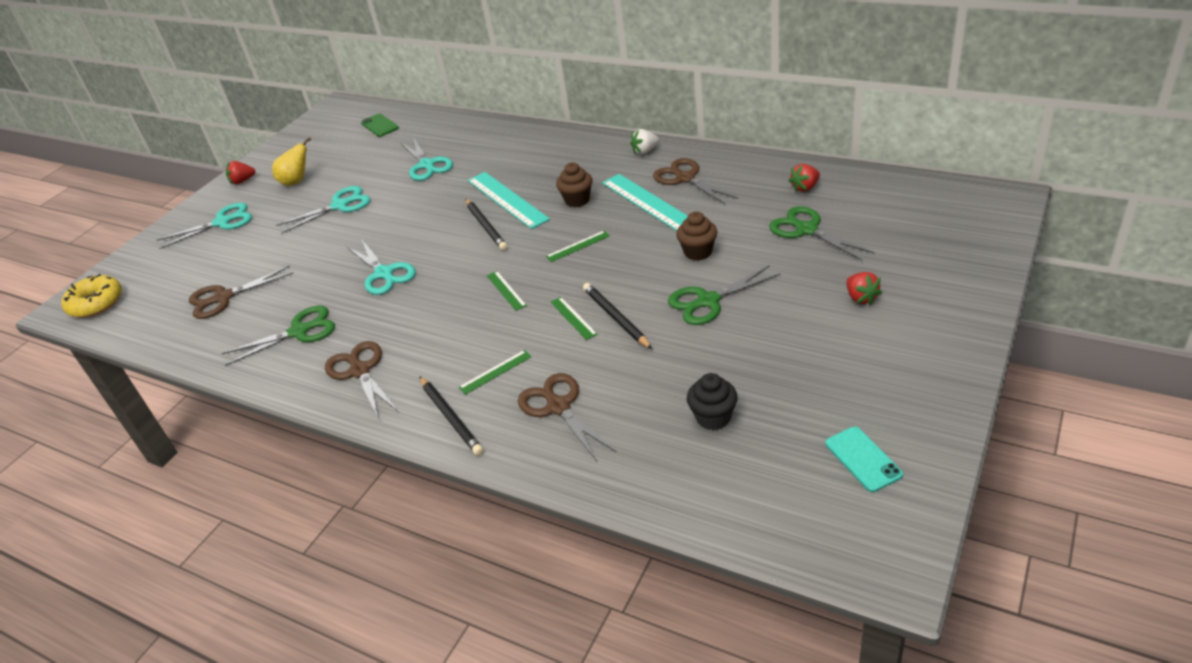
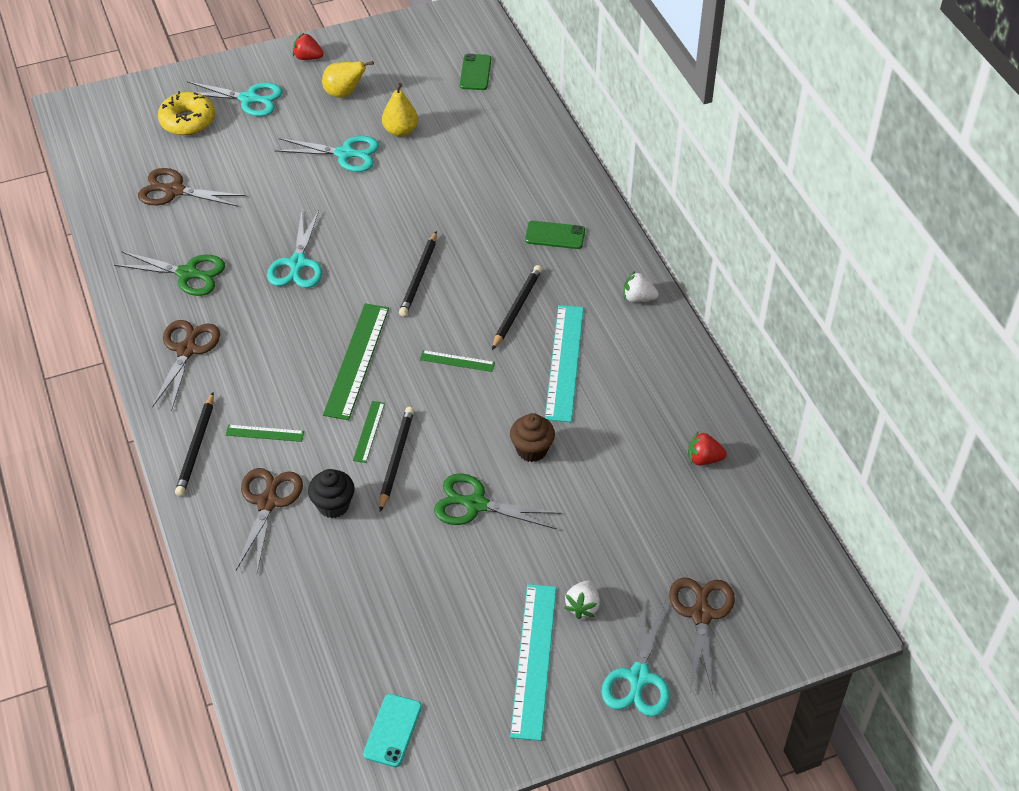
camera: 35 degrees right, 10 degrees up
yellow donut [61,274,122,318] -> yellow donut moved to [158,91,215,135]
turquoise scissors [401,137,453,181] -> turquoise scissors moved to [601,600,670,717]
turquoise ruler [468,172,550,229] -> turquoise ruler moved to [510,584,557,741]
green ruler [487,271,527,311] -> green ruler [323,303,389,420], size x2.03
brown cupcake [556,163,592,207] -> black pencil [492,265,542,350]
brown scissors [653,158,738,205] -> brown scissors moved to [669,577,735,694]
black cupcake [687,373,738,430] -> black cupcake moved to [308,469,355,518]
green scissors [769,206,875,261] -> none
red strawberry [847,272,882,305] -> white strawberry [564,580,600,619]
none -> yellow pear [382,83,418,137]
none -> green phone [525,221,585,249]

